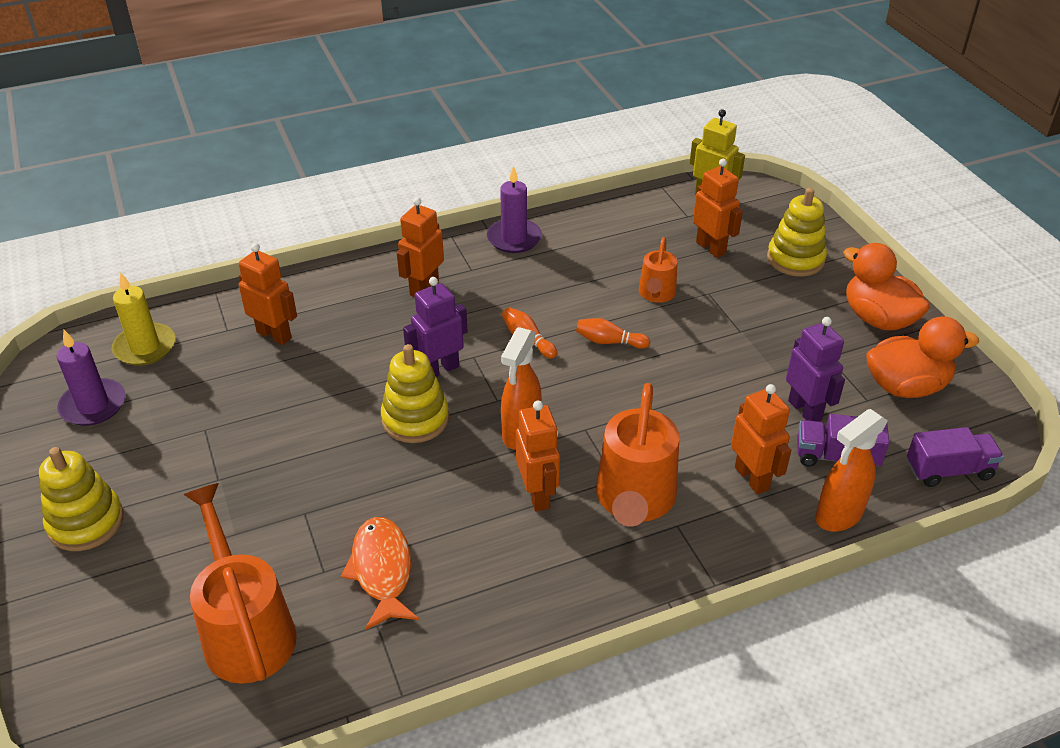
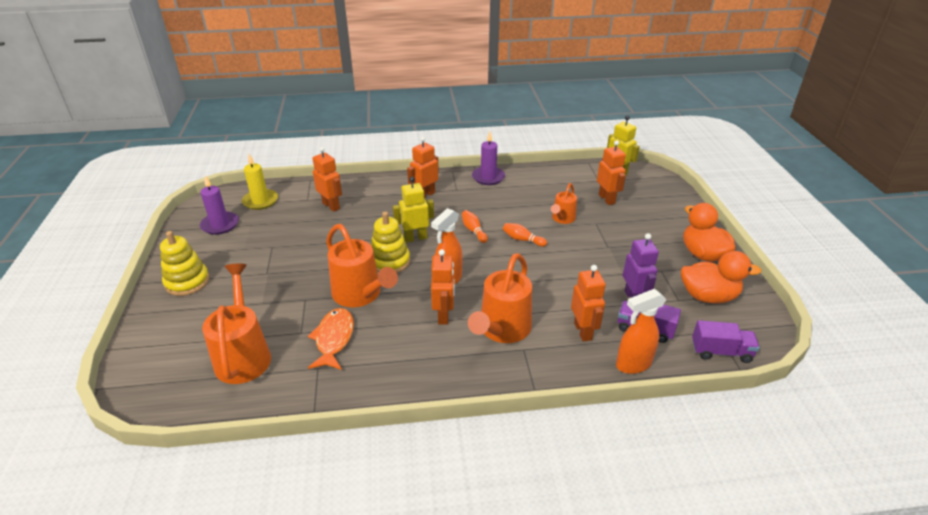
camera: 15 degrees right, 5 degrees down
purple robot [403,277,468,377] -> yellow robot [393,177,434,243]
yellow stacking toy [767,188,827,277] -> none
none -> orange watering can [326,224,398,307]

